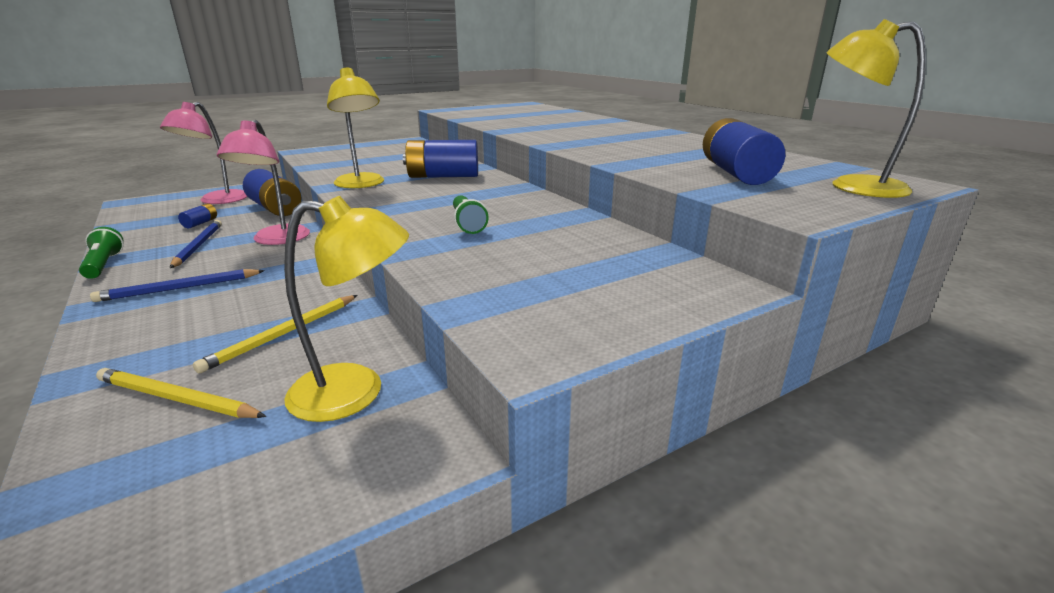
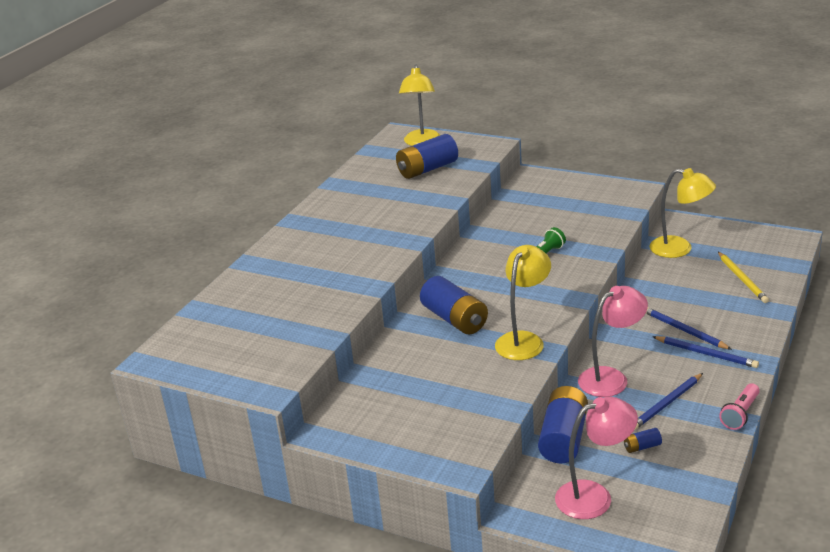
camera: 120 degrees left, 5 degrees up
green flashlight [79,227,124,279] -> pink flashlight [719,383,760,430]
yellow pencil [193,295,358,373] -> none
yellow lamp [284,196,409,422] -> yellow lamp turned 150 degrees clockwise [649,168,716,258]
none -> blue pencil [646,307,732,350]

